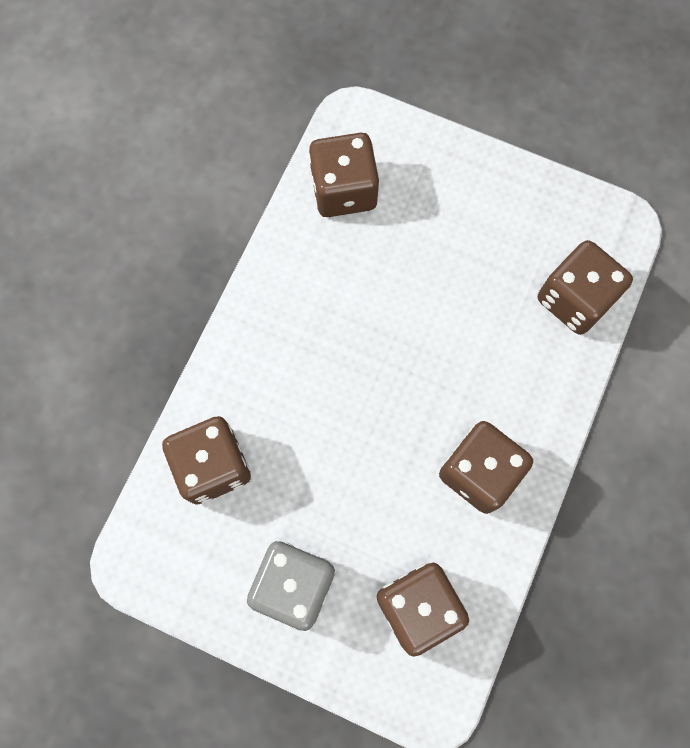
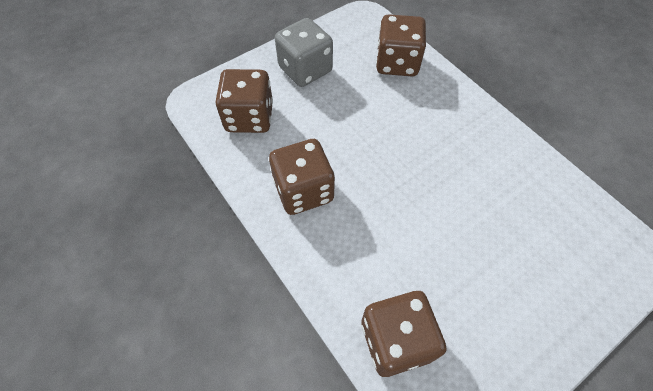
camera: 120 degrees right, 15 degrees down
brown dice [309,133,379,217] -> none

